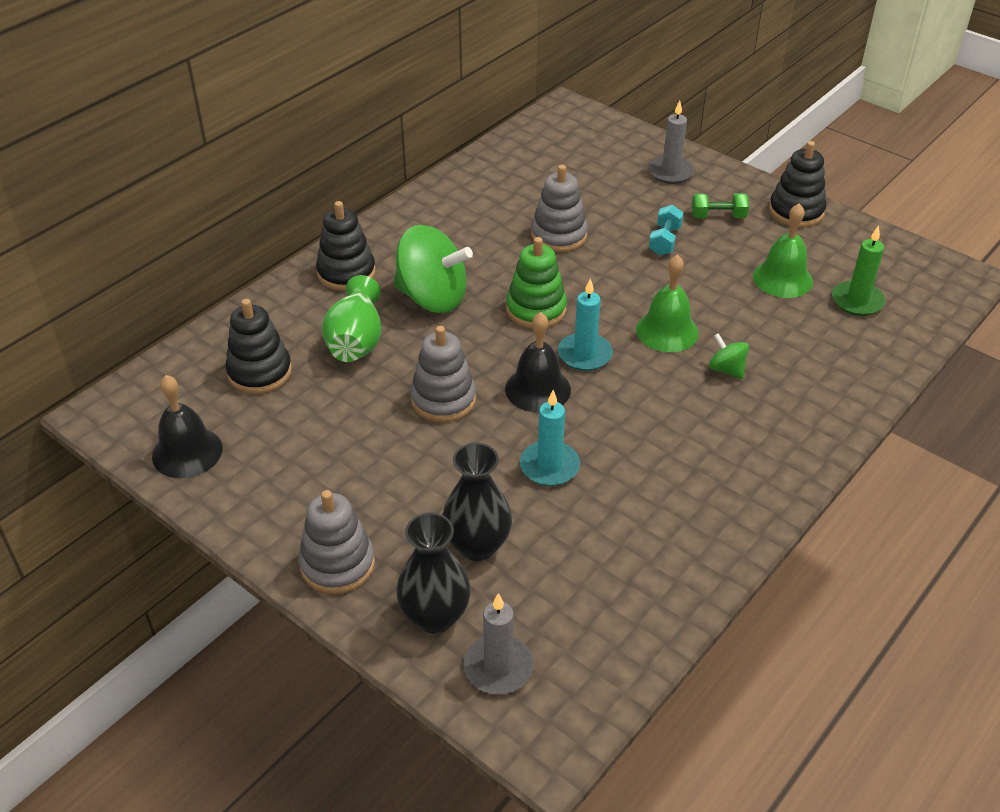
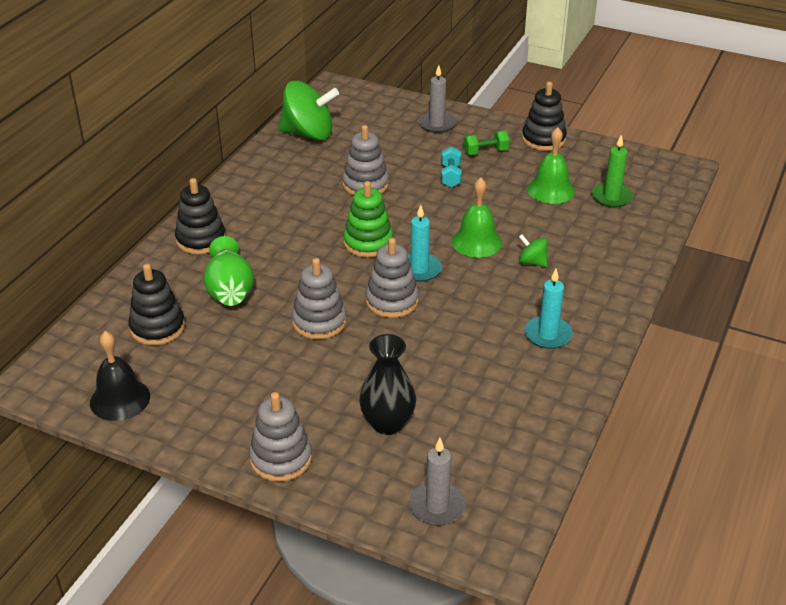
camera: 15 degrees left, 5 degrees down
green spinning top [394,225,473,313] -> green spinning top moved to [278,81,339,140]
black vase [396,513,471,634] -> none
black bell [505,312,571,413] -> grey stacking toy [365,238,419,318]
turquoise candle [520,390,580,486] -> turquoise candle moved to [525,269,573,349]

